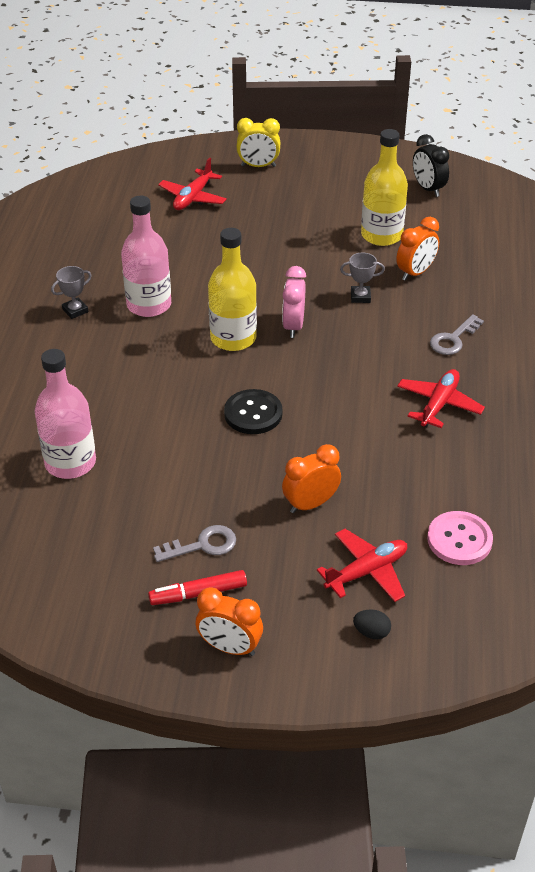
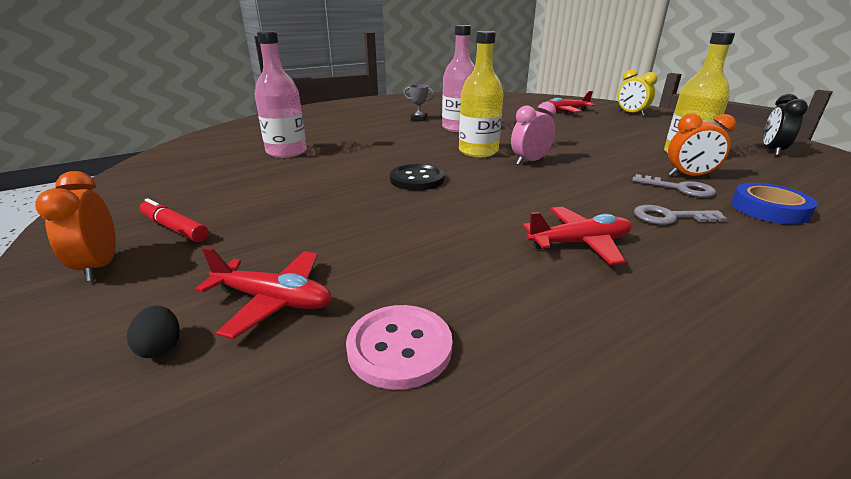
camera: 50 degrees right, 15 degrees down
grey key [153,525,236,562] -> grey key moved to [632,174,716,198]
orange clock [282,444,341,513] -> none
grey trophy [340,252,385,303] -> none
none -> blue tape [731,183,818,224]

